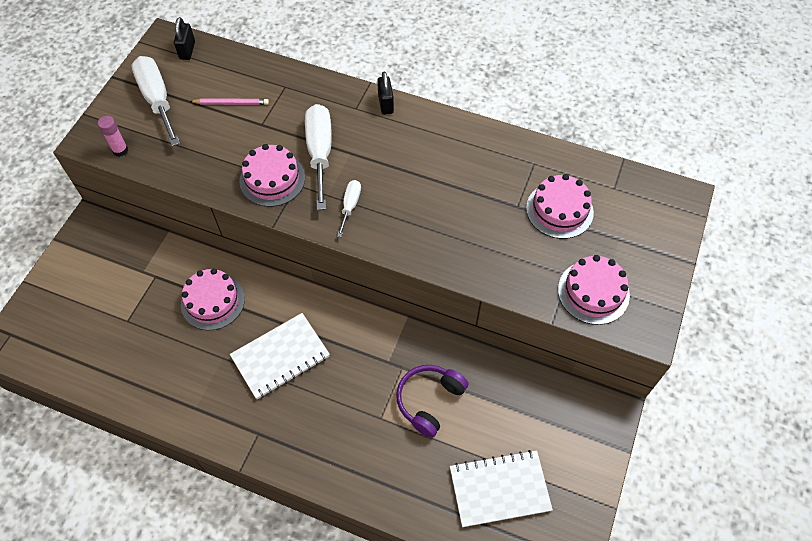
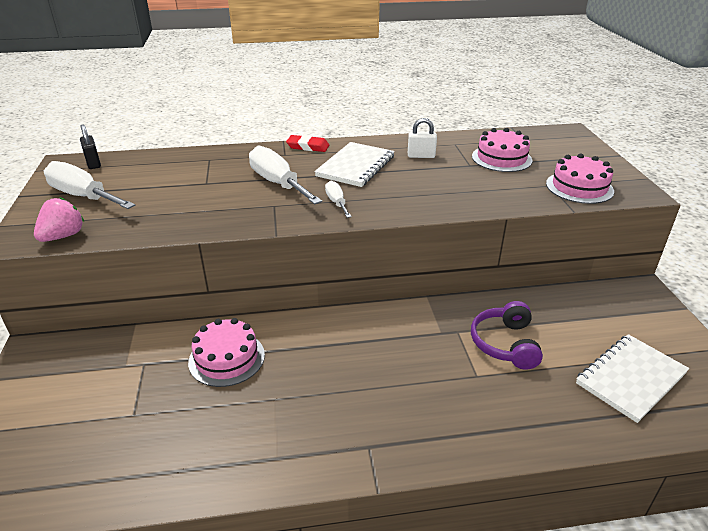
camera: 30 degrees left, 25 degrees down
pink glue stick [98,116,128,157] -> pink strawberry [34,197,84,242]
pink pencil [189,98,269,105] -> none
white notebook [230,313,330,399] -> white notebook moved to [314,142,395,187]
pink cake [239,144,305,207] -> none
black padlock [377,71,394,115] -> red eraser [286,135,329,152]
none -> white padlock [408,118,437,158]

